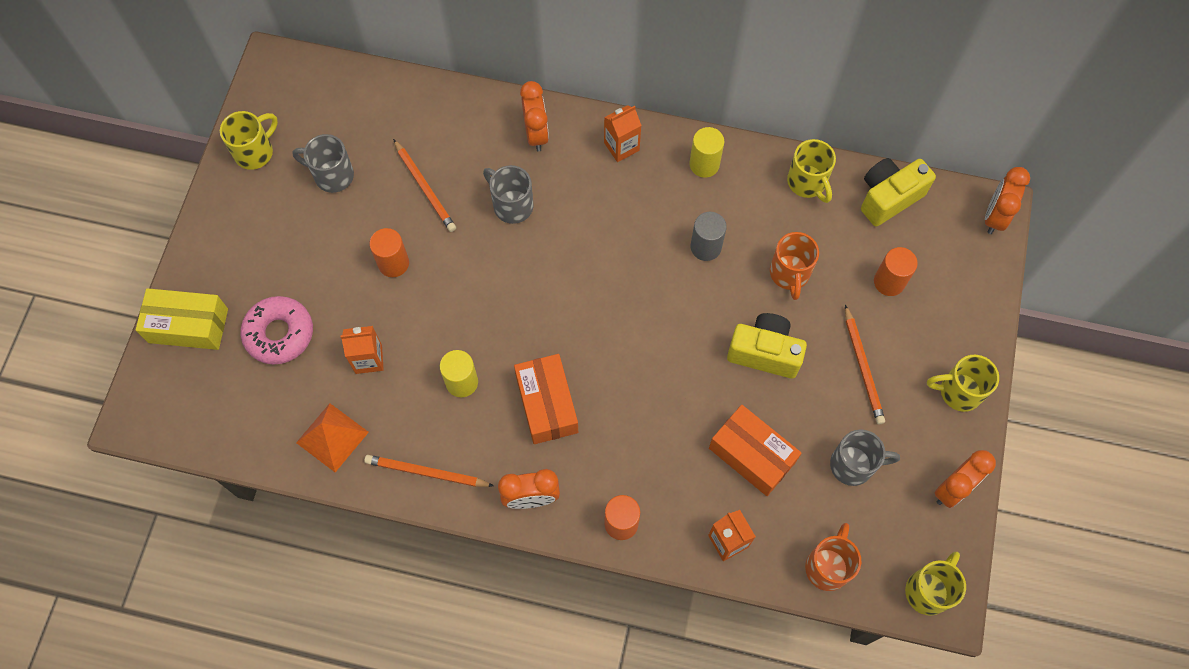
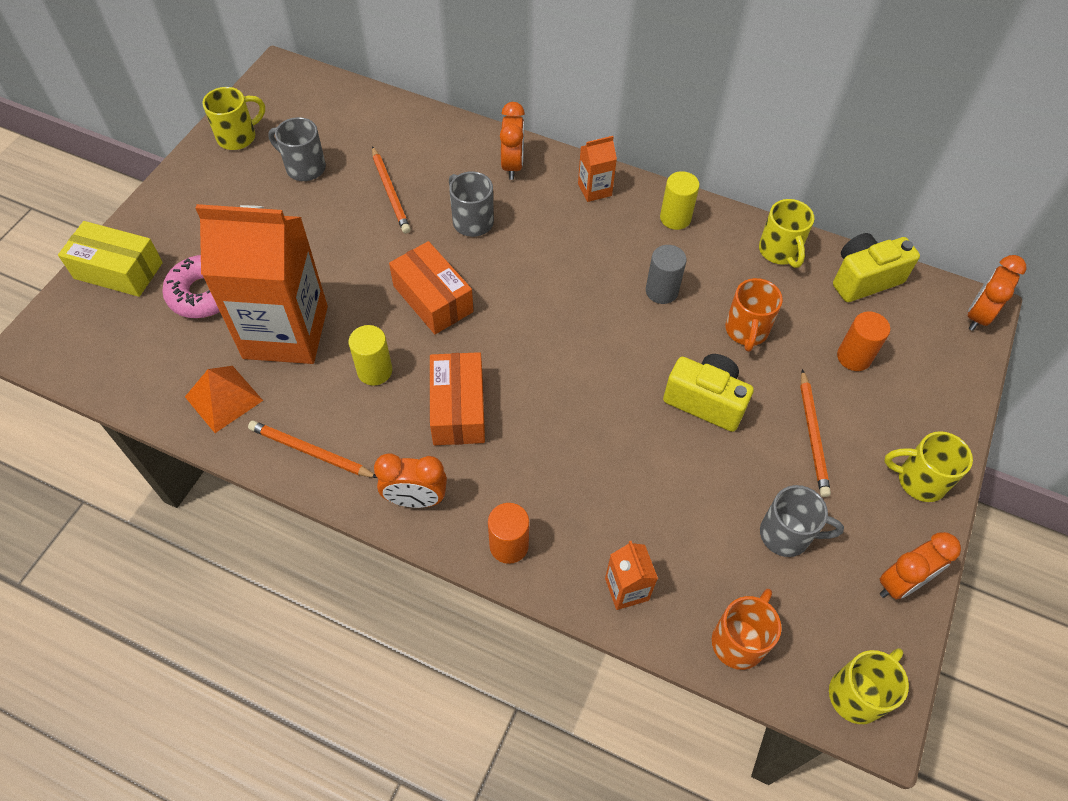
camera: 10 degrees right, 10 degrees down
orange carton [340,326,384,374] -> orange carton [195,204,328,364], size x2.40
orange cylinder [369,228,409,277] -> none
orange box [709,405,801,496] -> orange box moved to [389,241,474,334]

